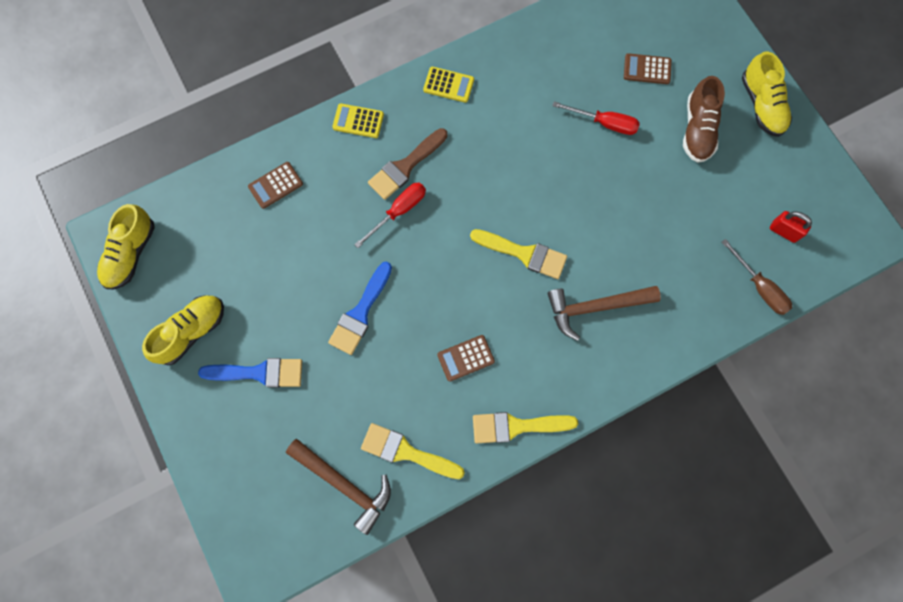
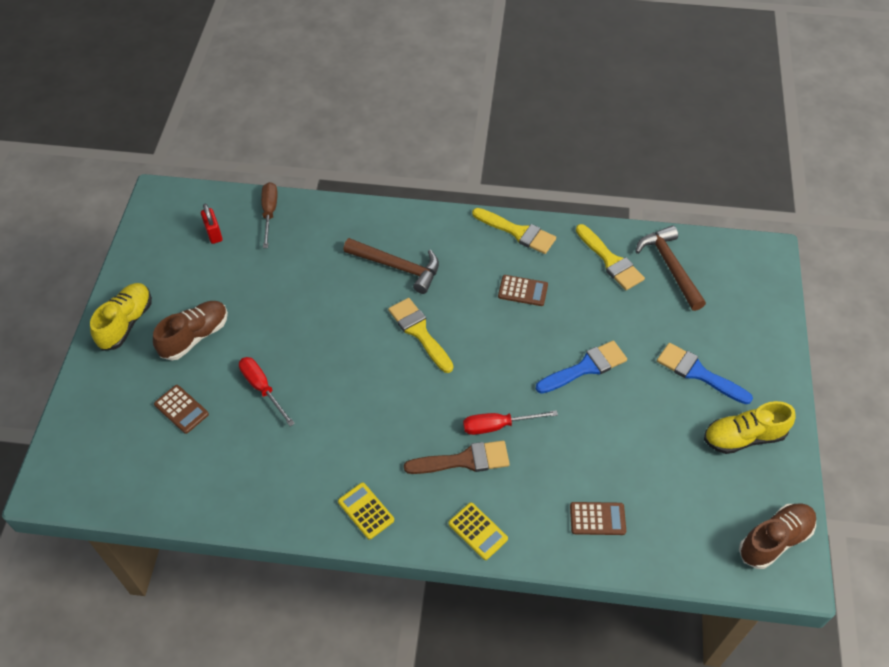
camera: 145 degrees left, 20 degrees down
yellow shoe [97,204,155,289] -> brown shoe [739,503,816,569]

